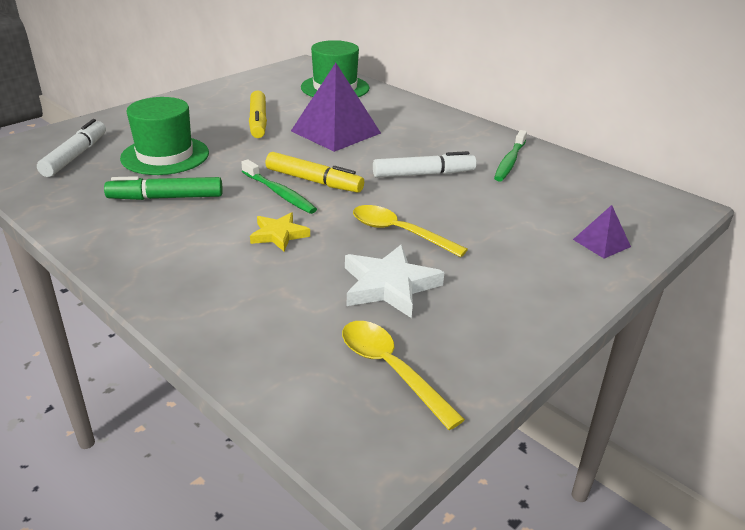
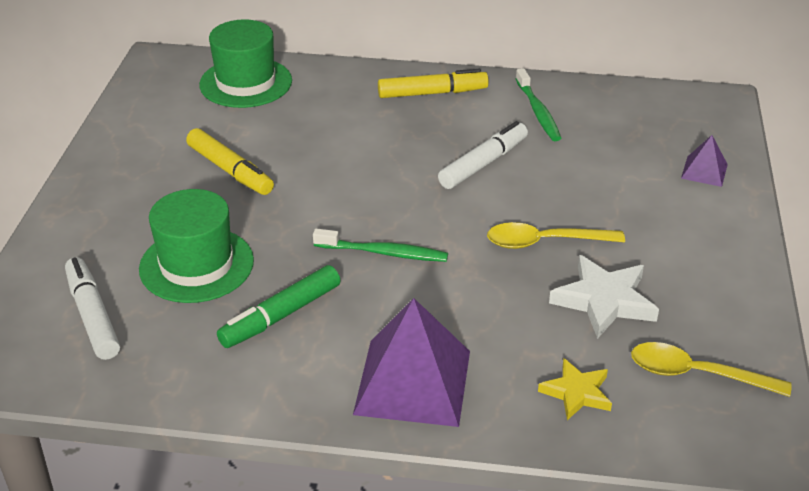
camera: 35 degrees left, 5 degrees up
yellow star [250,212,310,251] -> yellow star moved to [538,358,612,420]
yellow marker [265,152,364,193] -> yellow marker moved to [378,69,489,98]
purple pyramid [291,63,381,152] -> purple pyramid moved to [353,298,470,427]

